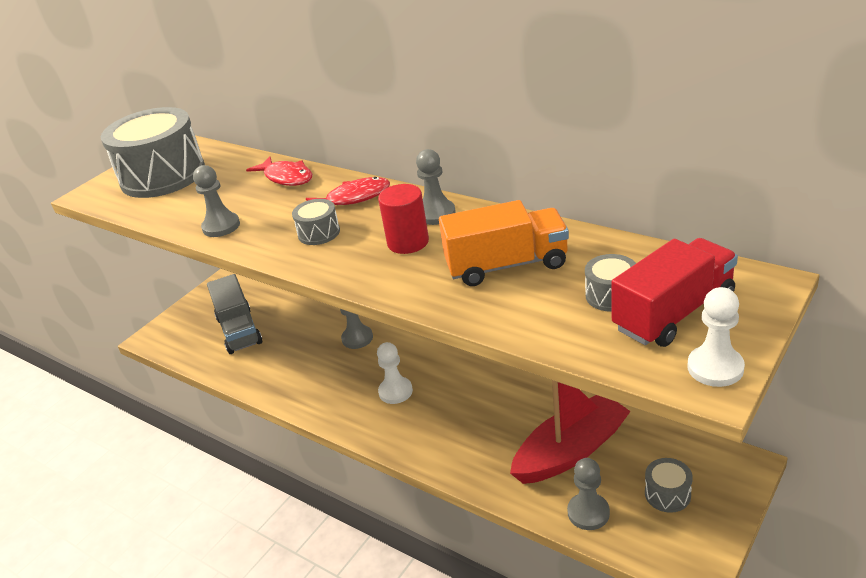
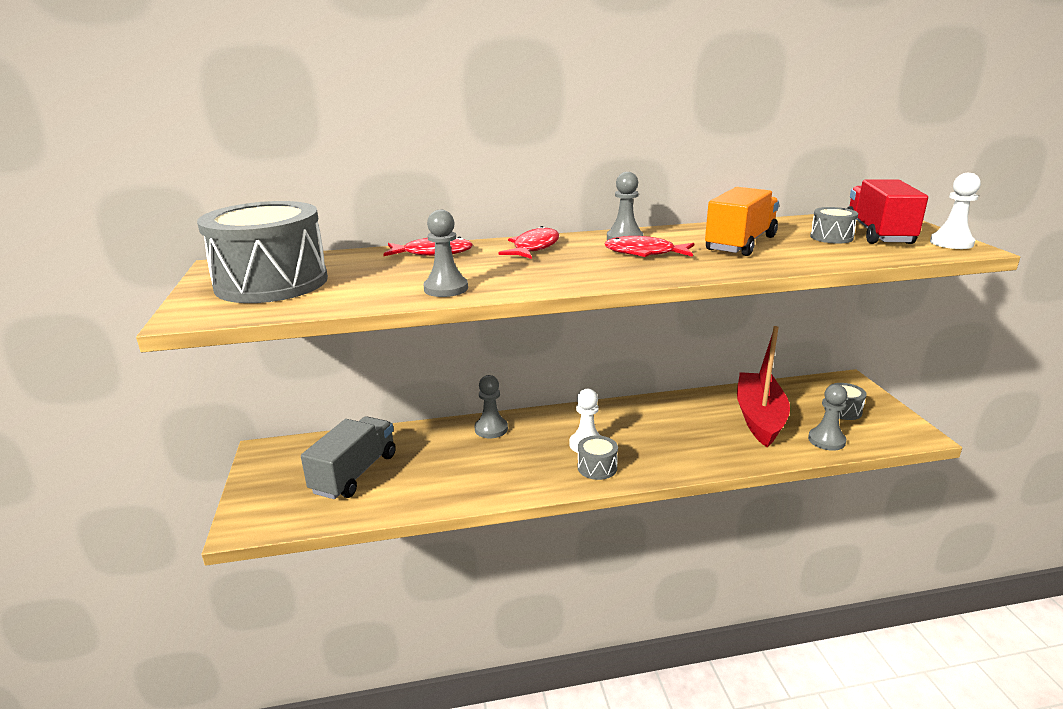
camera: 50 degrees left, 10 degrees down
grey truck [207,274,262,354] -> grey truck turned 90 degrees counterclockwise [301,416,396,499]
grey drum [292,199,340,245] -> grey drum moved to [578,436,618,480]
red cylinder [378,184,429,254] -> red fish [604,236,694,257]

